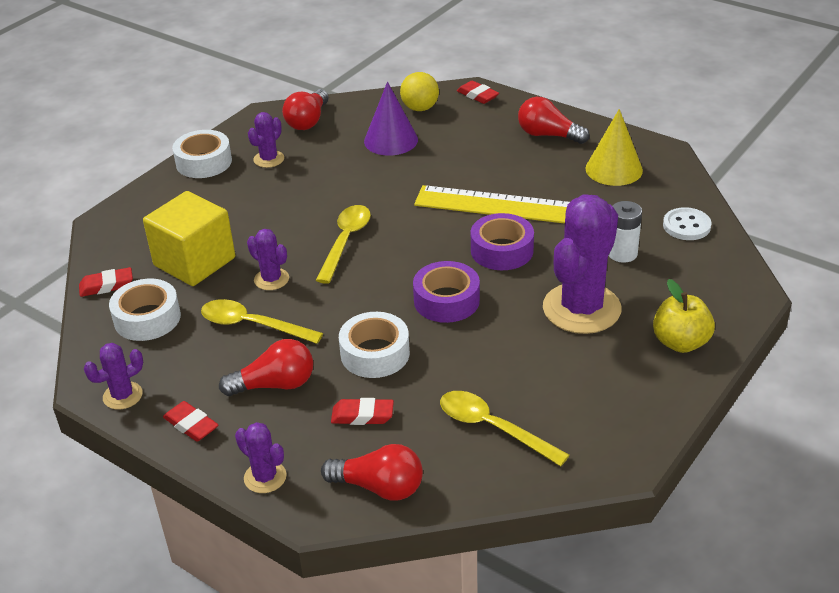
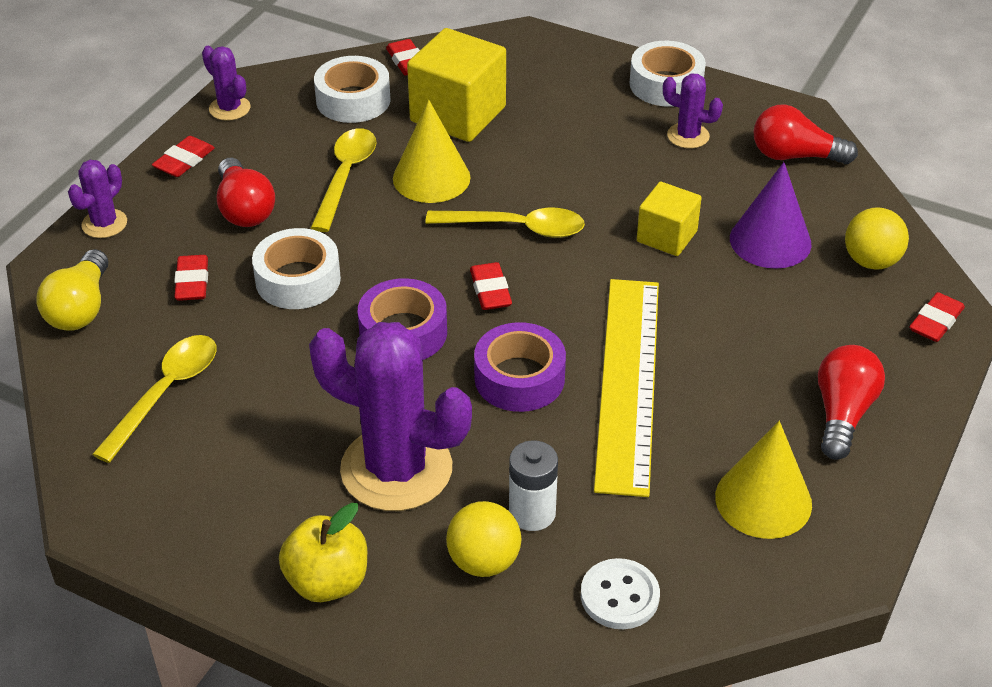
camera: 80 degrees right, 5 degrees up
purple cactus [247,229,289,290] -> yellow cone [393,99,471,203]
red light bulb [321,444,423,501] -> yellow light bulb [36,249,108,331]
none -> yellow ball [446,501,522,577]
none -> red eraser [470,262,512,310]
none -> yellow cube [637,182,702,256]

